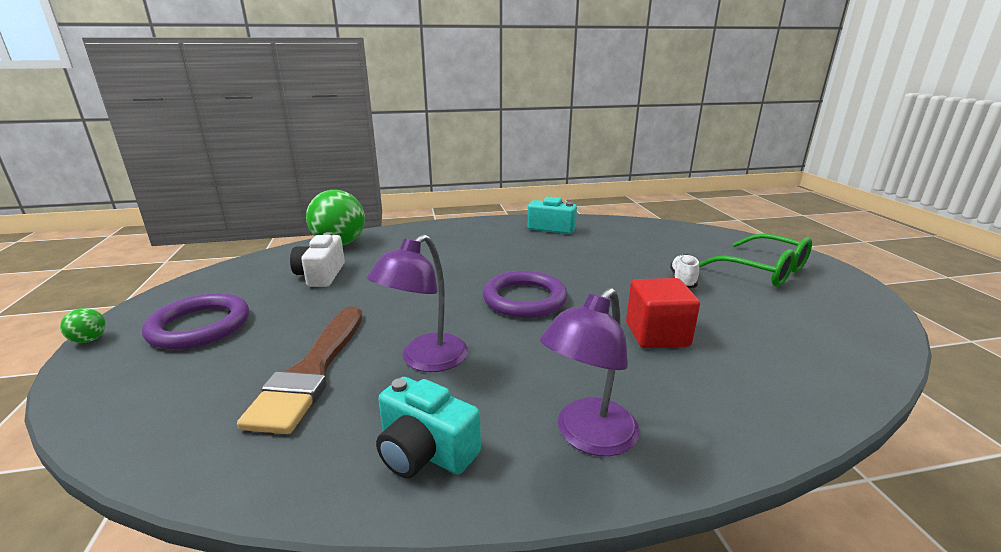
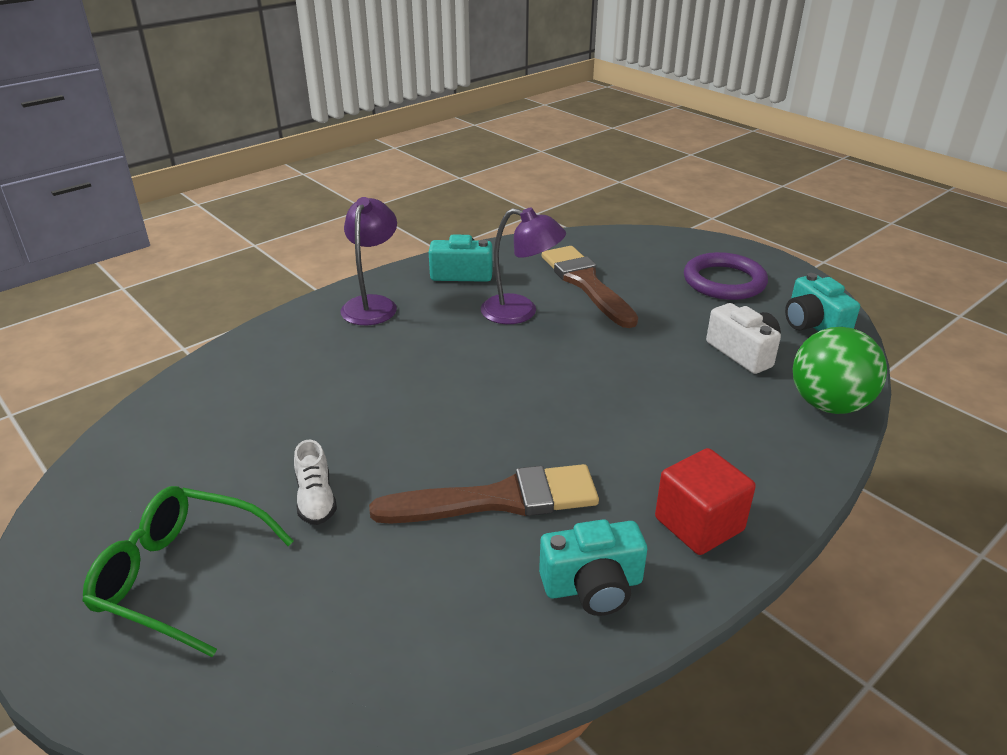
camera: 150 degrees right, 10 degrees up
green ball [60,308,106,343] -> none
purple lamp [367,234,468,372] -> purple lamp turned 105 degrees clockwise [481,207,566,324]
purple ring [483,271,568,318] -> none
red cube [626,278,700,348] -> red cube moved to [655,448,756,555]
none -> brown brush [369,464,599,523]
none -> turquoise camera [785,273,860,332]

